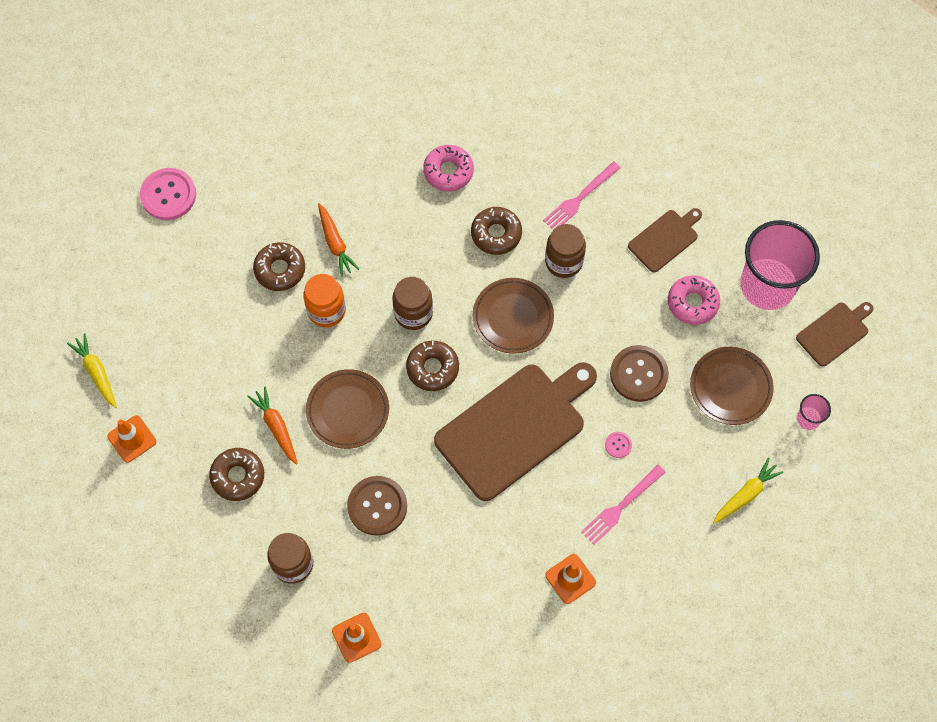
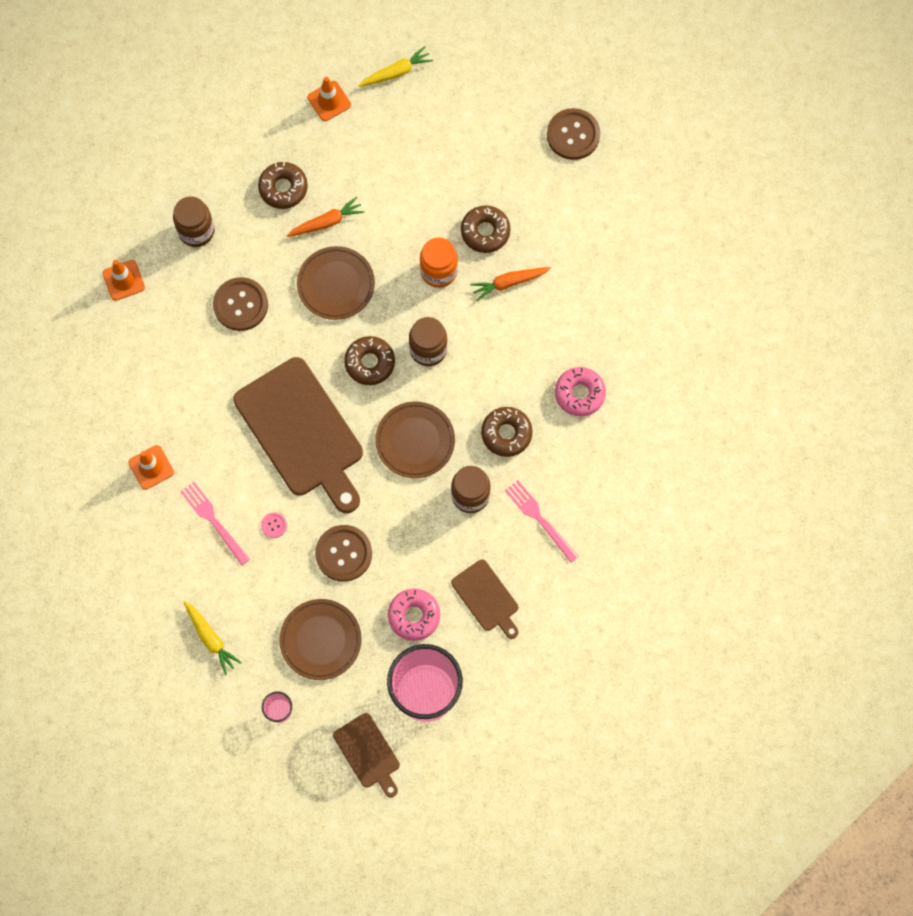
camera: 95 degrees right, 5 degrees up
pink button [140,168,196,220] -> brown button [547,108,600,160]

